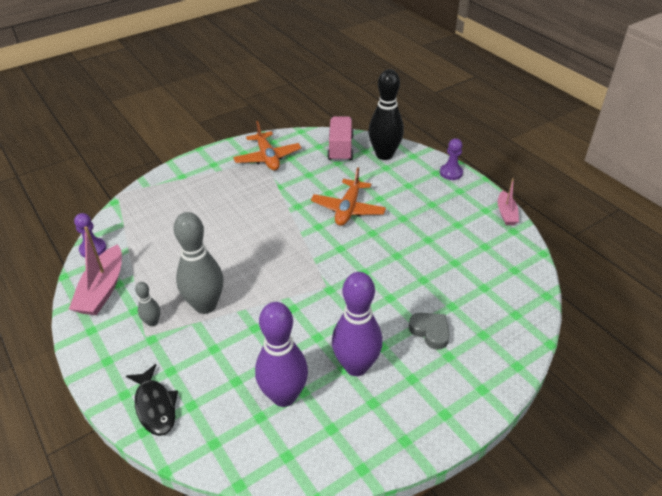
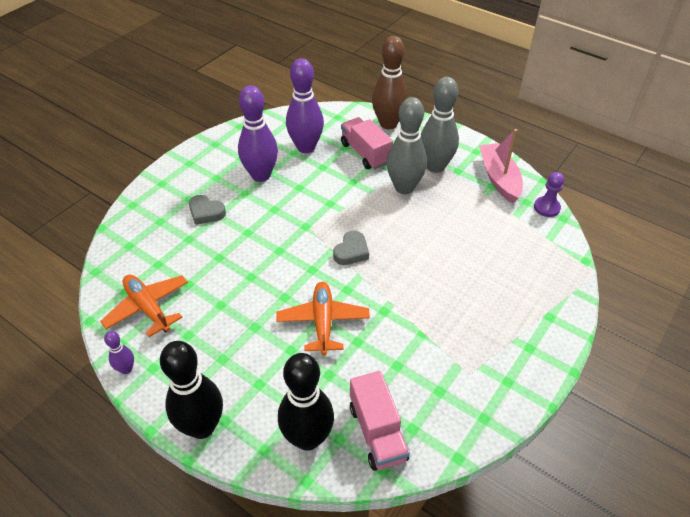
camera: 160 degrees right, 5 degrees up
black fish [126,364,178,436] -> brown bowling pin [372,36,408,129]
grey bowling pin [135,282,160,327] -> grey bowling pin [421,77,459,173], size x2.14
orange plane [233,121,301,171] -> orange plane moved to [100,275,188,337]
purple pawn [440,139,463,180] -> black bowling pin [160,341,223,439]
pink boat [498,178,519,225] -> purple bowling pin [104,331,134,374]
none -> grey heart [333,231,369,265]
none -> pink truck [341,117,393,169]

